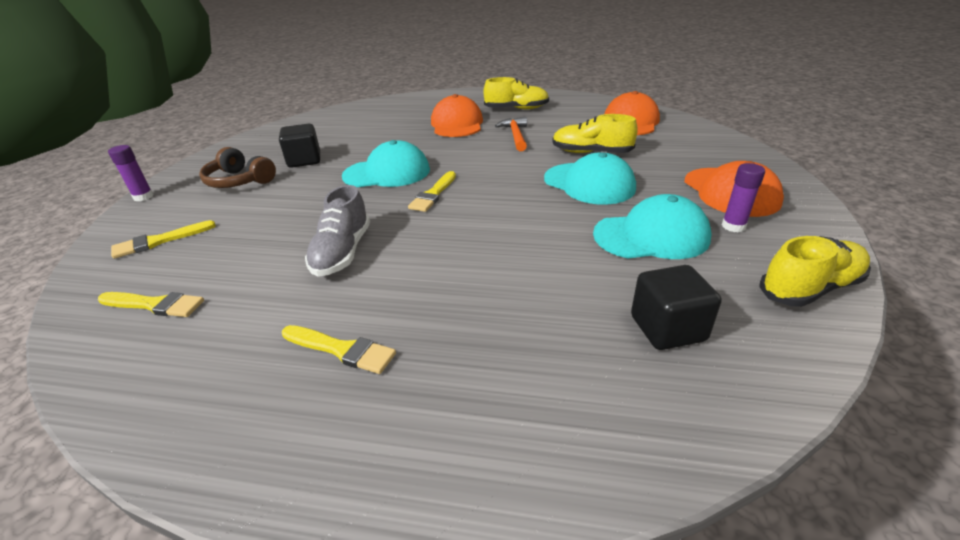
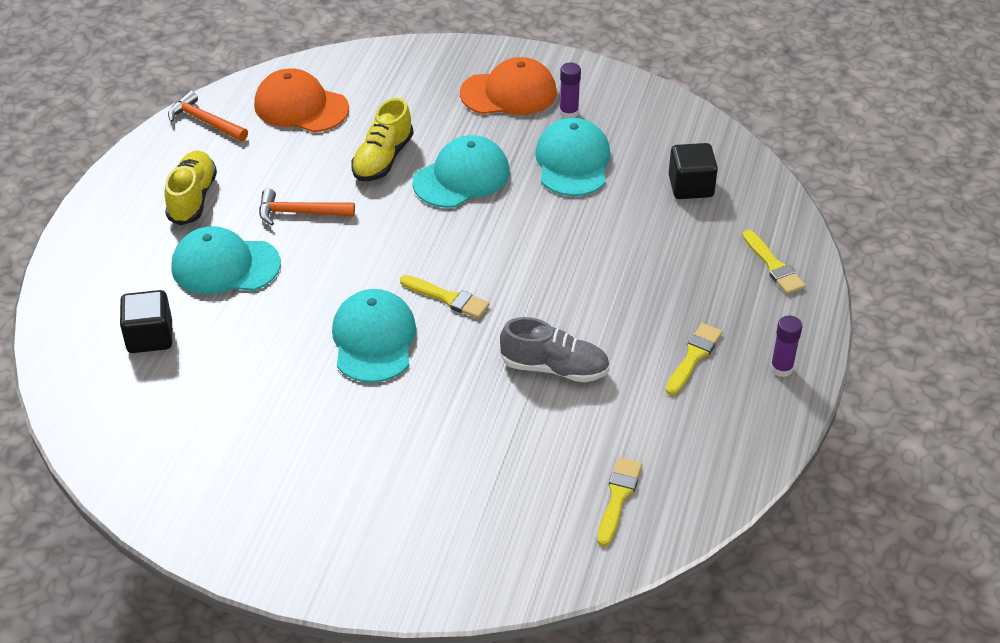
camera: 85 degrees left, 10 degrees up
purple glue stick [108,145,154,201] -> purple glue stick moved to [770,315,802,377]
yellow brush [111,220,216,259] -> yellow brush moved to [742,230,806,294]
brown headphones [199,147,276,188] -> none
black cube [279,124,320,168] -> black cube moved to [120,290,172,353]
orange cap [431,94,483,137] -> turquoise cap [171,226,281,294]
yellow shoe [759,236,871,307] -> none
none -> orange hammer [168,90,248,141]

